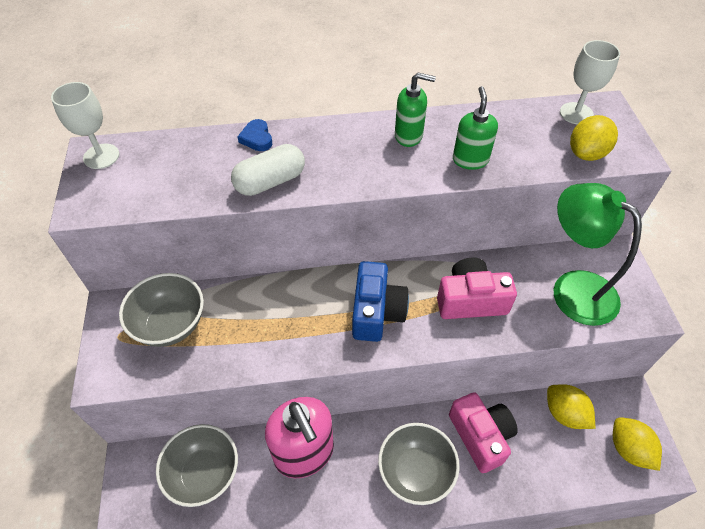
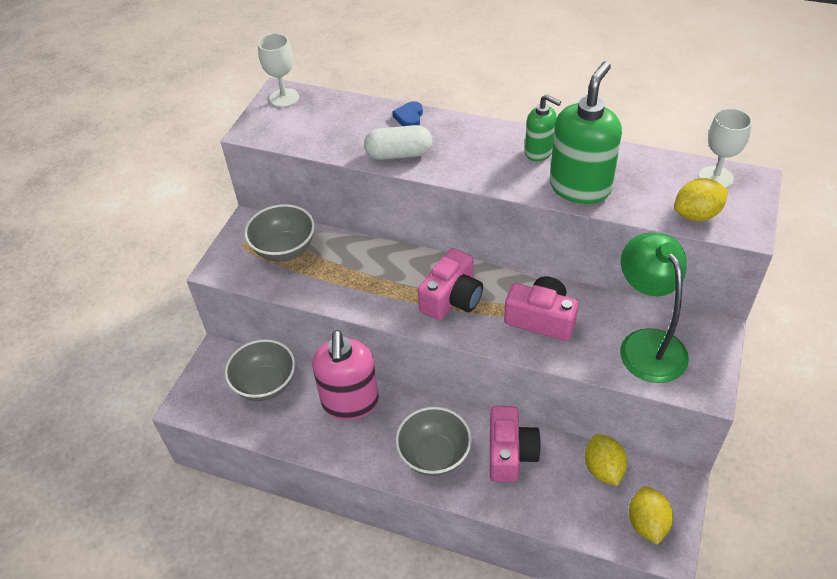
camera: 30 degrees right, 5 degrees down
blue camera [352,261,409,342] -> pink camera [418,248,483,320]
green soap dispenser [453,86,498,170] -> green soap dispenser [550,61,622,204], size x1.78

